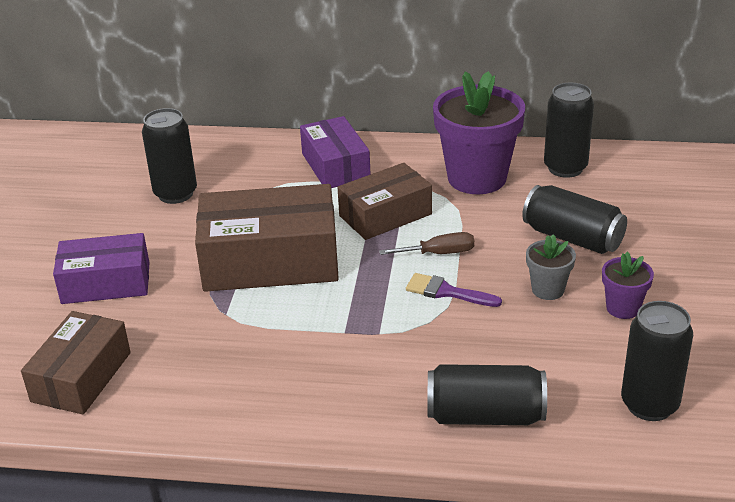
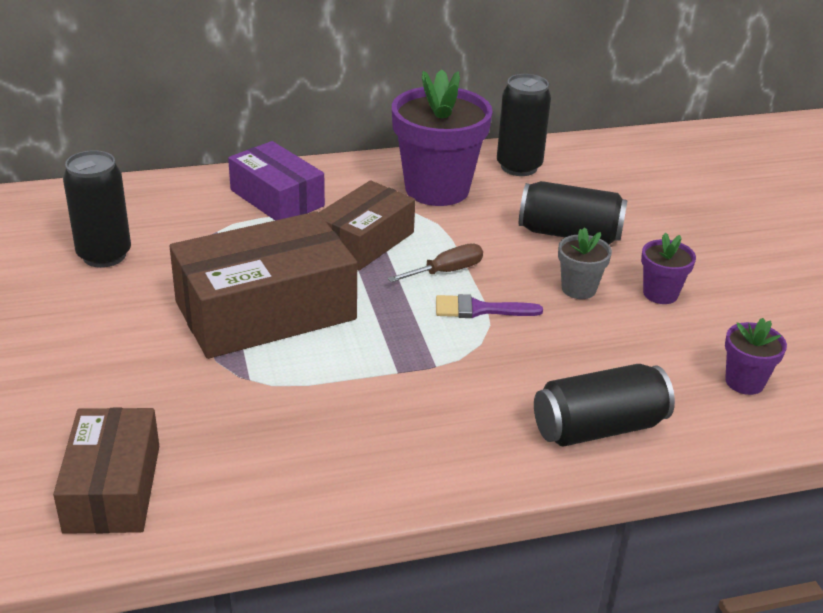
camera: 25 degrees left, 0 degrees up
purple box [53,233,149,304] -> none
black can [621,301,693,421] -> purple flower pot [725,318,787,395]

